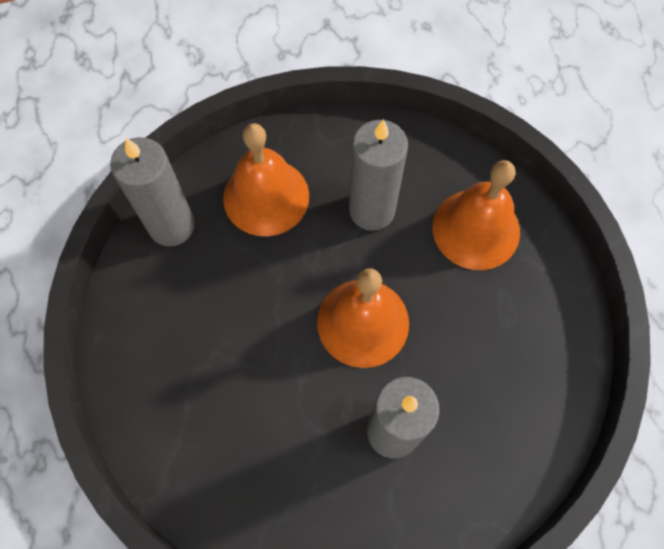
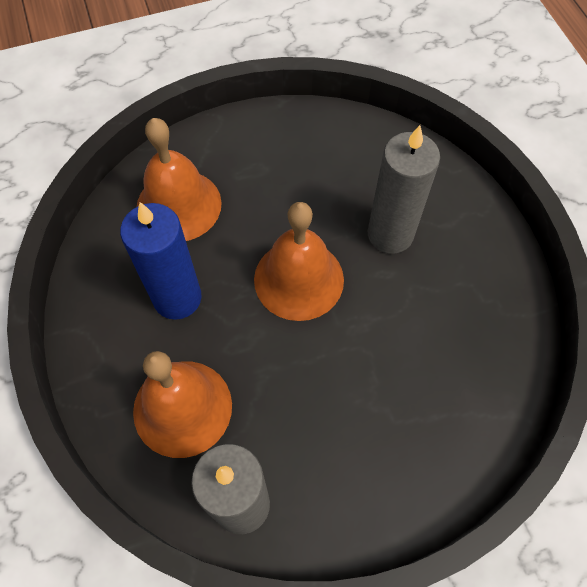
camera: 105 degrees left, 5 degrees down
grey candle [349,119,408,231] -> blue candle [120,202,202,320]

